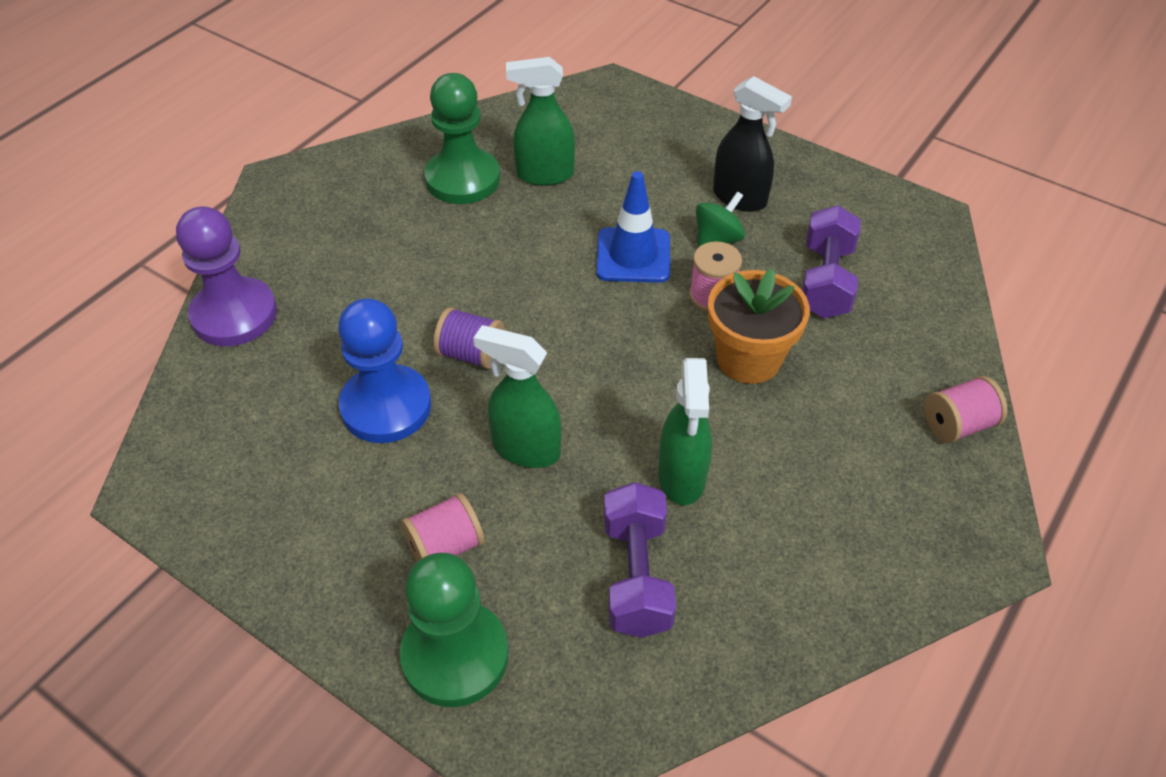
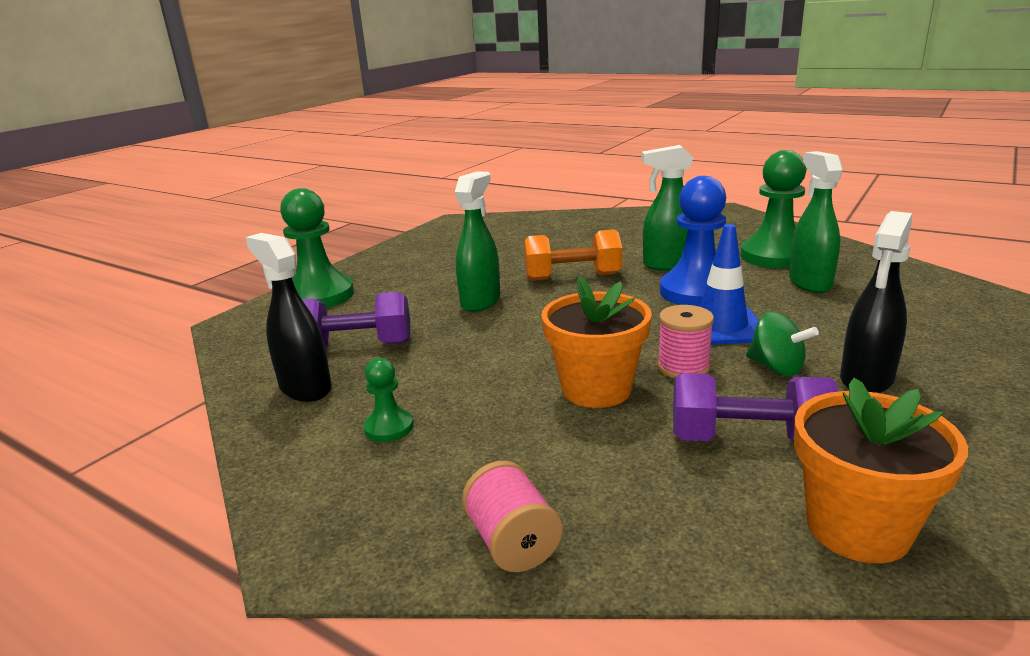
camera: 90 degrees right, 25 degrees down
purple pawn [176,206,277,346] -> none
blue pawn [338,298,431,443] -> blue pawn moved to [660,176,726,307]
pink spool [401,493,485,562] -> none
purple spool [433,307,505,369] -> orange dumbbell [524,229,622,281]
green spray bottle [658,358,712,505] -> green spray bottle moved to [642,145,693,271]
none -> black spray bottle [246,233,332,402]
none -> green pawn [363,358,414,442]
none -> orange flower pot [794,378,968,563]

